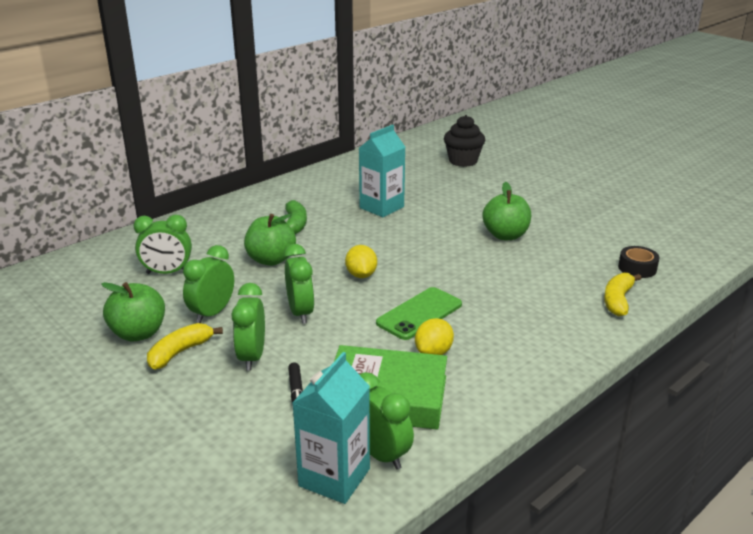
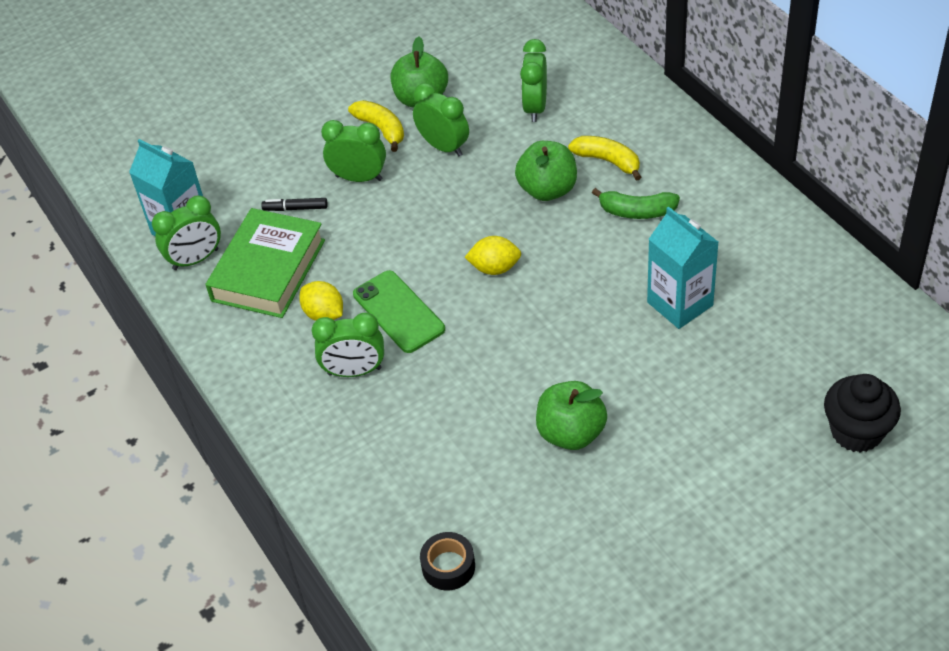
camera: 105 degrees right, 20 degrees up
green clock [284,244,315,324] -> green clock moved to [312,313,384,377]
yellow banana [604,273,641,316] -> yellow banana moved to [568,136,641,181]

